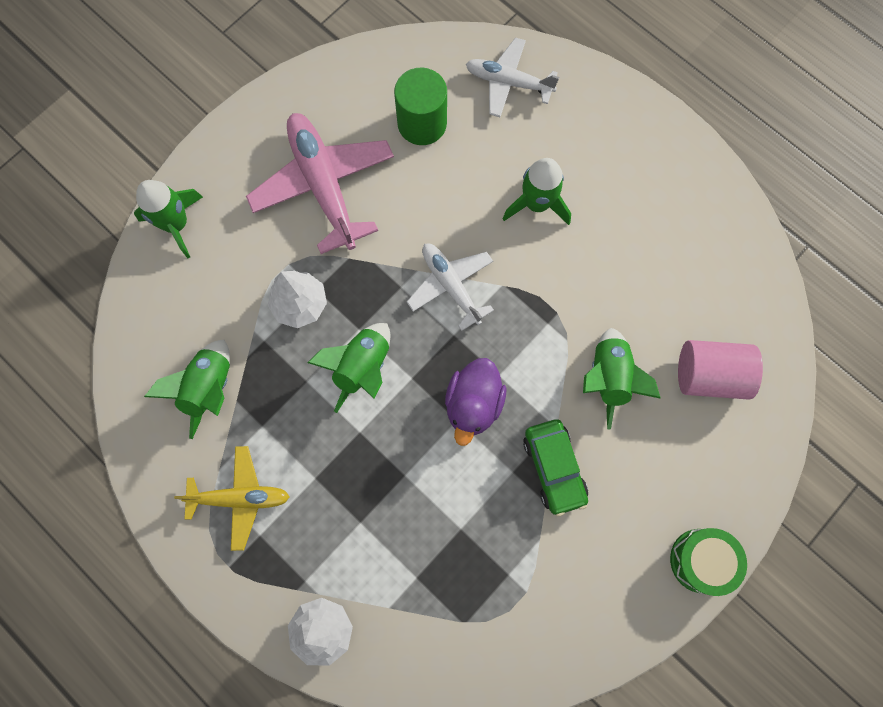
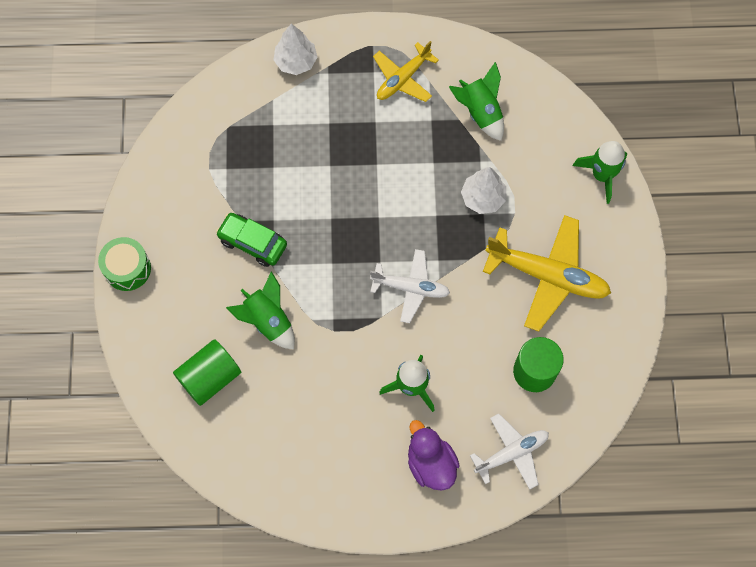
camera: 135 degrees right, 5 degrees down
pink plane [246,113,394,254] -> yellow plane [483,215,611,332]
green rocket [307,323,390,413] -> none
purple duck [445,358,506,446] -> purple duck moved to [408,420,460,491]
pink cylinder [678,340,763,400] -> green cylinder [173,339,241,406]

